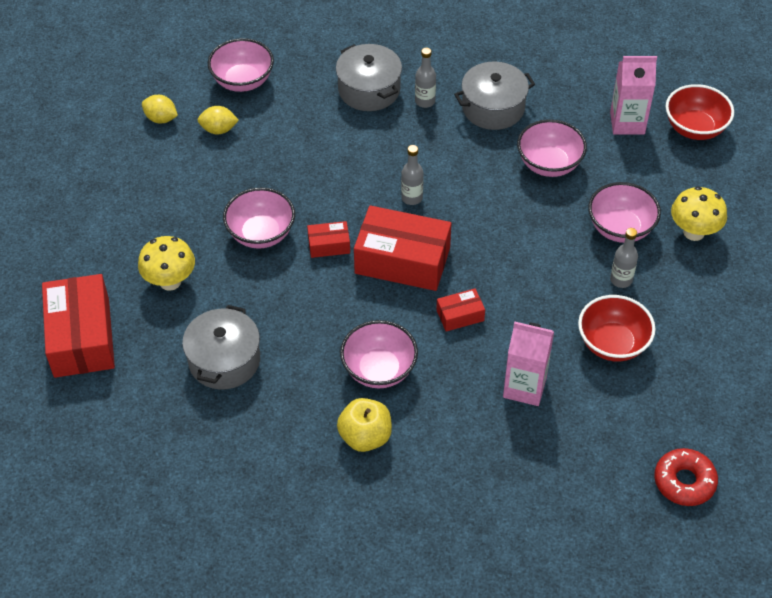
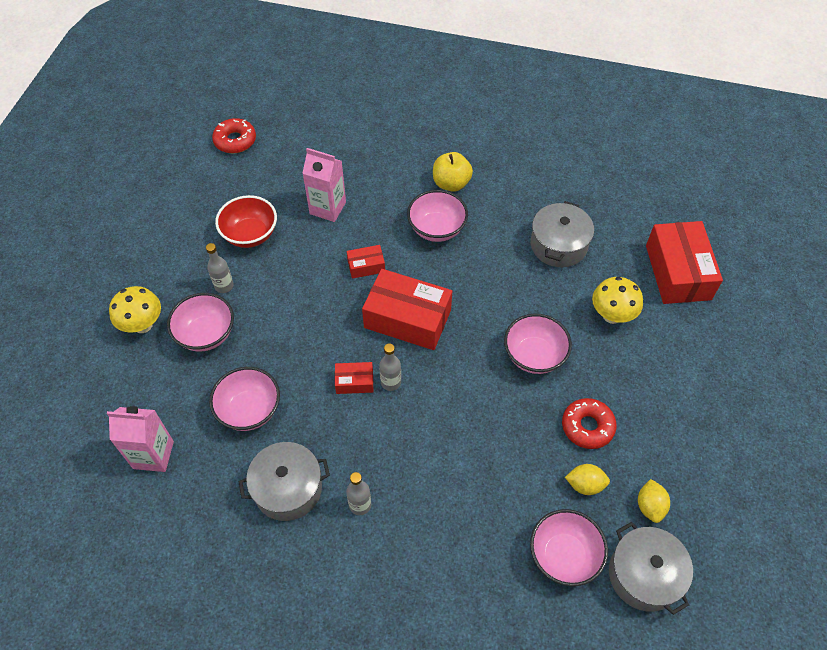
camera: 175 degrees left, 5 degrees up
yellow lemon [142,95,178,123] -> yellow lemon turned 60 degrees clockwise [638,479,670,523]
red box [307,221,350,258] -> red box moved to [335,362,373,394]
grey pot [336,44,402,111] -> grey pot moved to [609,522,693,615]
red bowl [666,84,734,140] -> none
none -> red donut [562,398,617,449]

